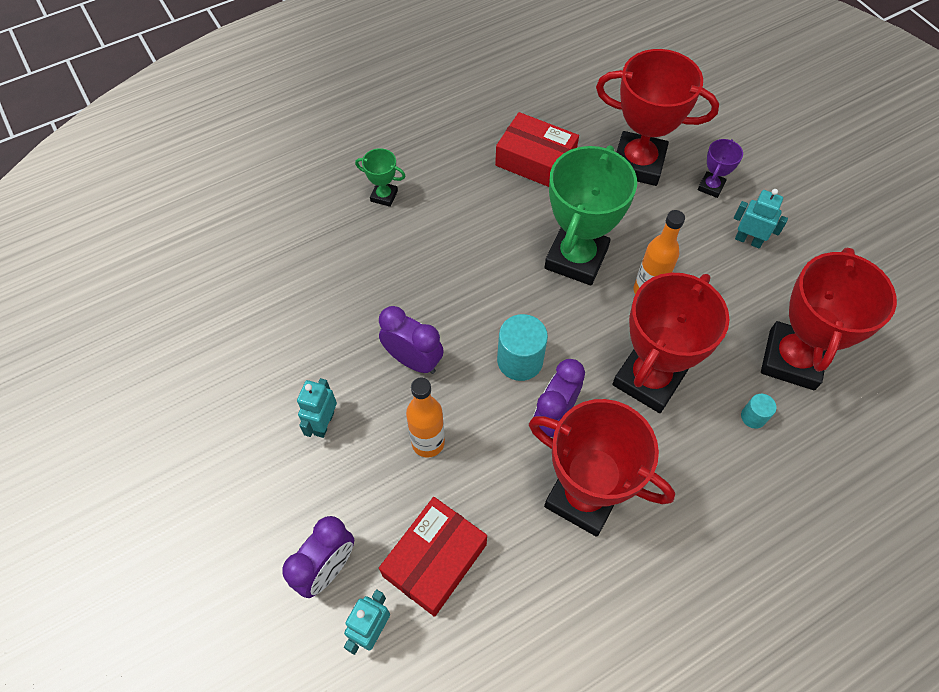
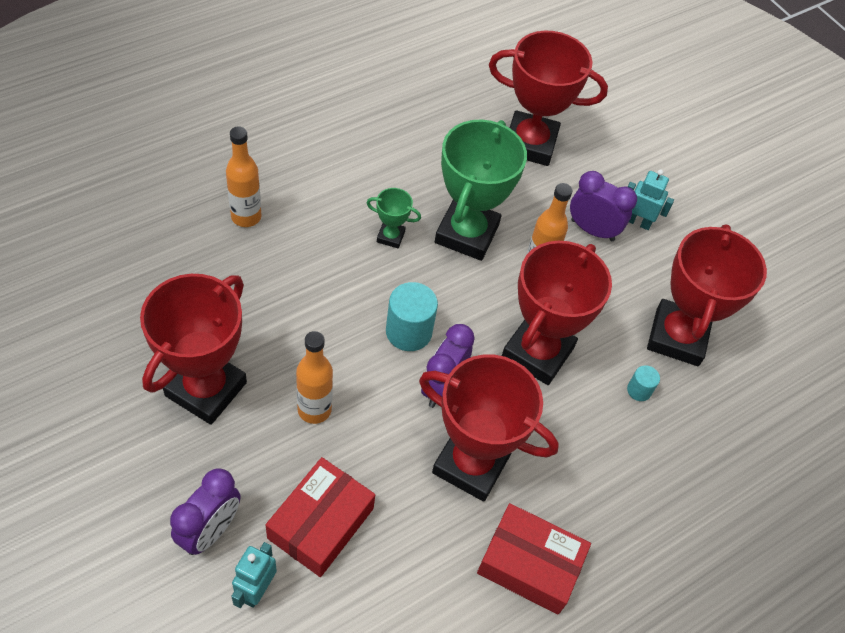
camera: 10 degrees left, 5 degrees down
turquoise robot [297,378,337,438] -> red trophy [140,274,247,425]
green trophy [355,148,405,207] -> green trophy moved to [367,188,421,248]
purple clock [379,306,444,374] -> purple clock moved to [570,171,637,241]
red box [495,112,579,187] -> red box moved to [477,503,591,615]
purple trophy [698,139,743,198] -> none
none -> orange bottle [226,126,261,227]

